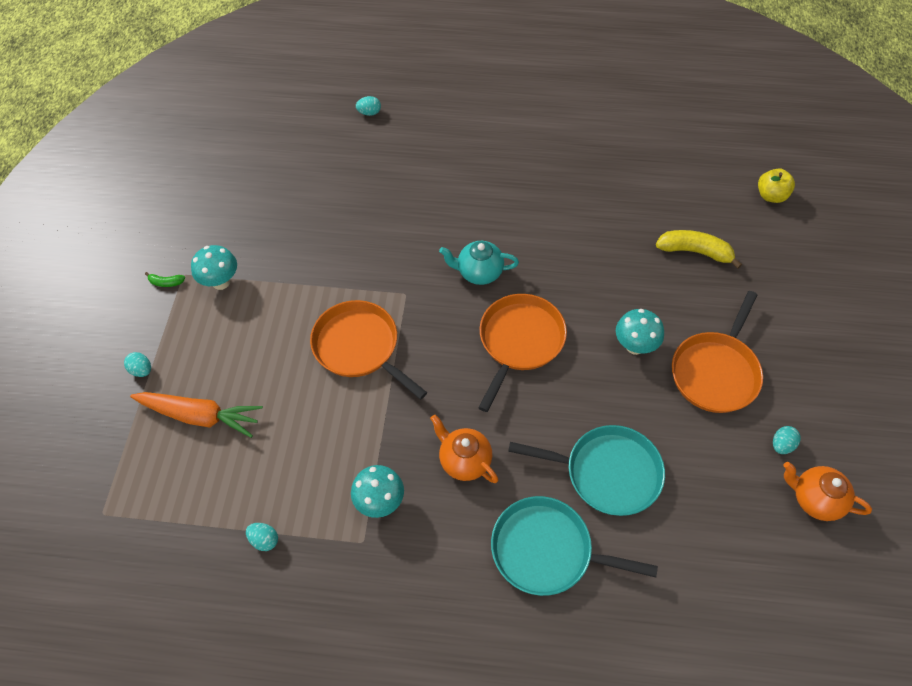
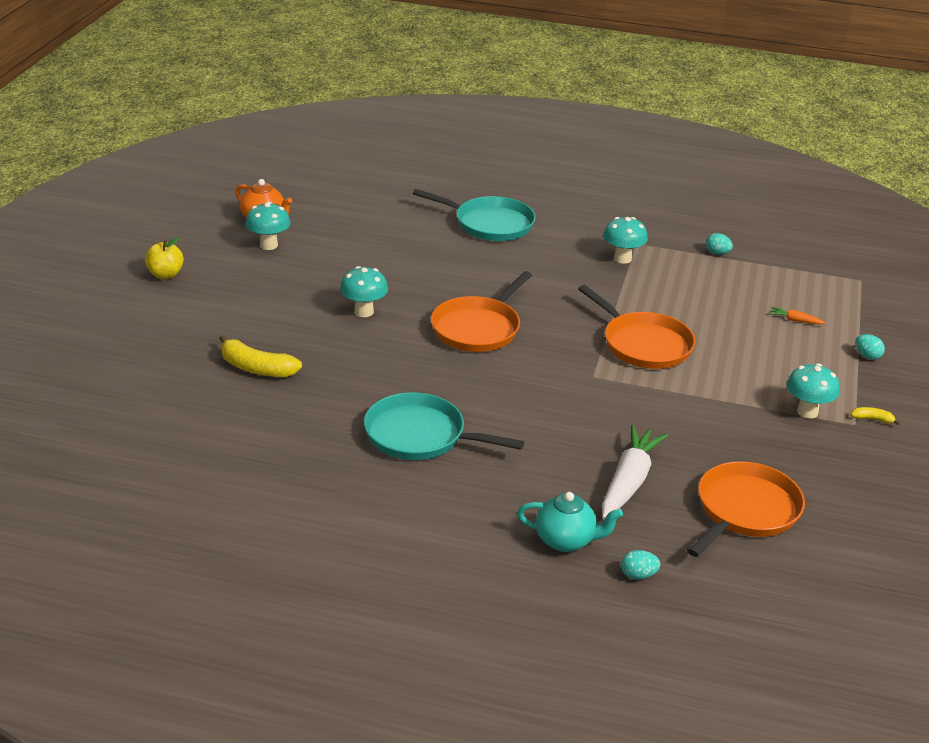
camera: 175 degrees left, 25 degrees down
orange carrot [130,392,263,438] -> orange carrot [769,307,826,324], size x0.43
green banana [145,272,185,287] -> yellow banana [850,407,900,425]
orange teapot [430,415,498,483] -> none
turquoise teapot [439,241,519,285] -> turquoise teapot moved to [517,492,623,552]
turquoise pan [508,425,665,516] -> turquoise pan moved to [364,392,524,460]
orange pan [672,291,763,413] -> orange pan moved to [687,461,805,557]
yellow apple [758,168,795,203] -> yellow apple moved to [145,237,184,279]
turquoise egg [773,426,801,454] -> turquoise mushroom [245,202,290,250]
none -> white carrot [602,425,668,520]

